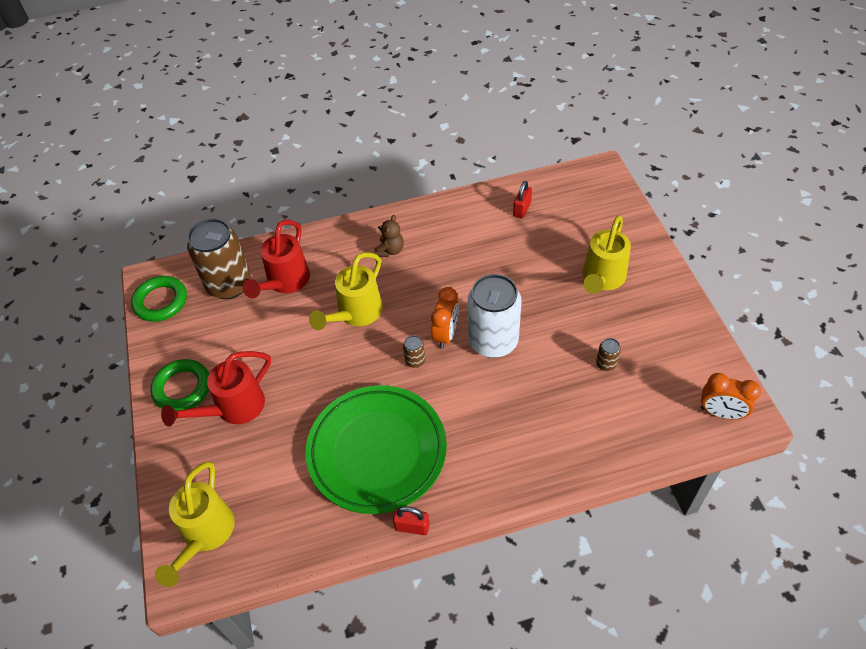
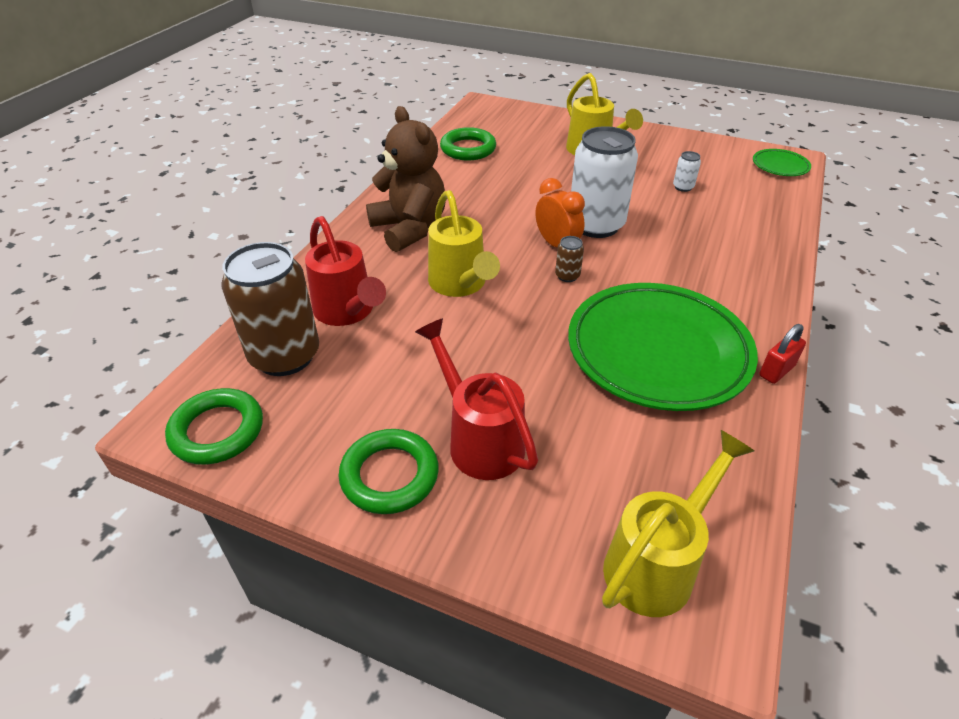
camera: 55 degrees left, 10 degrees down
yellow watering can [155,462,235,587] -> yellow watering can turned 90 degrees counterclockwise [602,430,754,617]
red watering can [161,351,271,427] -> red watering can turned 150 degrees clockwise [415,318,538,480]
brown teddy bear [374,215,404,257] -> brown teddy bear [366,106,446,252], size x2.08
red padlock [513,181,532,219] -> green ring [440,127,496,161]
brown can [596,338,621,371] -> white can [673,151,701,192]
orange clock [701,373,761,419] -> green plate [753,149,811,176]

